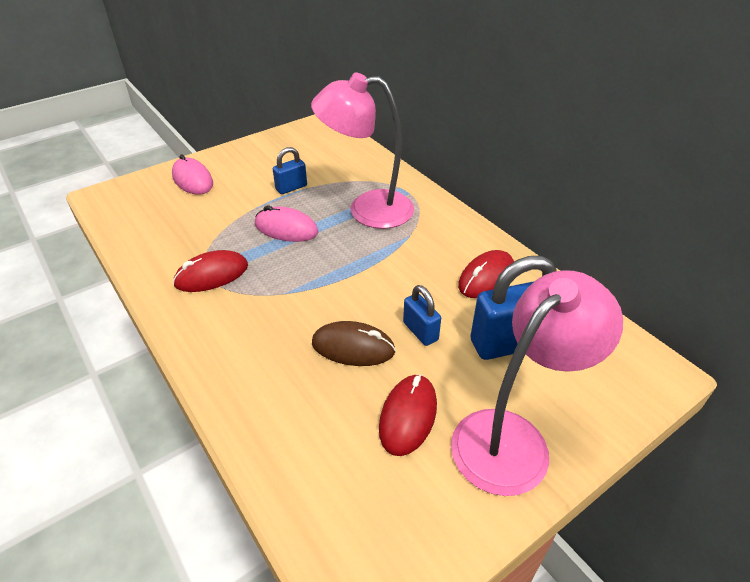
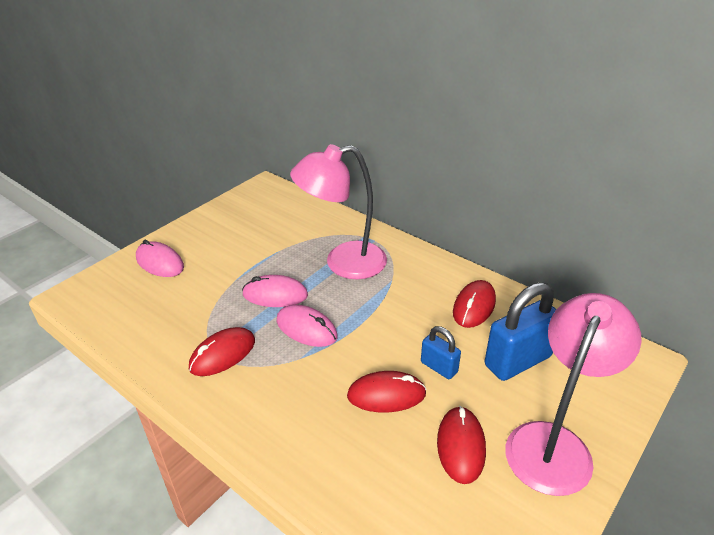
camera: 15 degrees left, 5 degrees down
blue padlock [273,147,307,194] -> none
brown mouse [312,321,396,366] -> red mouse [347,371,427,412]
none -> pink mouse [277,305,338,347]

